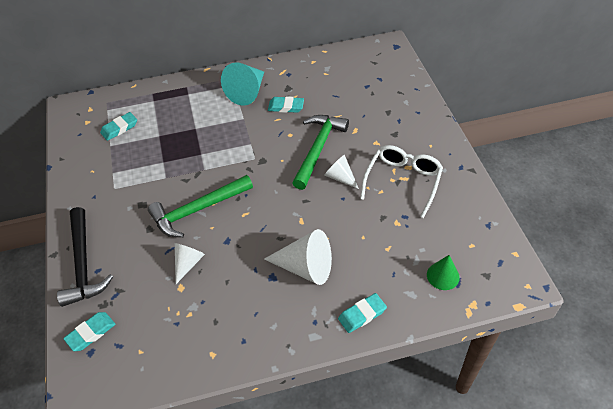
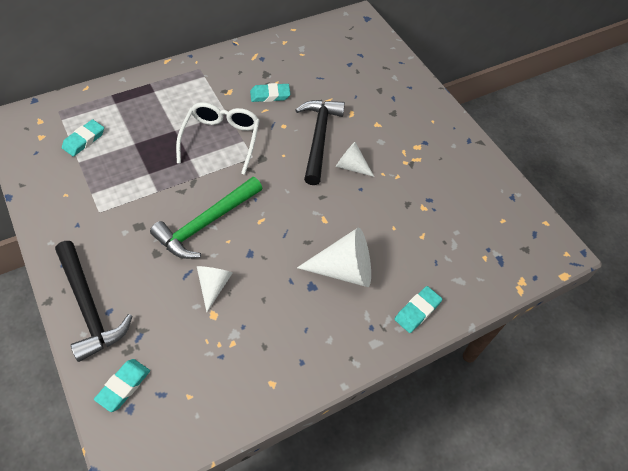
camera: 20 degrees left, 5 degrees up
turquoise cone [221,62,264,106] -> none
green hammer [292,115,349,190] -> black hammer [295,100,345,185]
white glasses [360,145,443,218] -> white glasses moved to [176,102,260,175]
green cone [427,255,460,290] -> none

